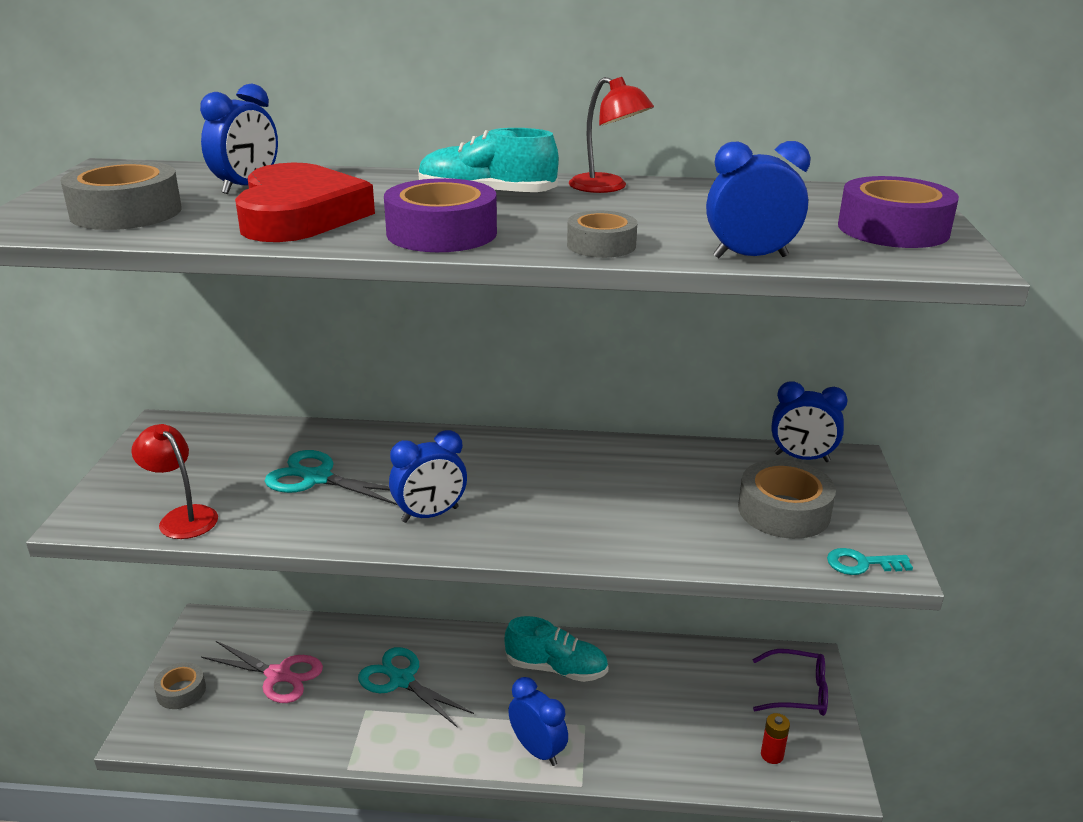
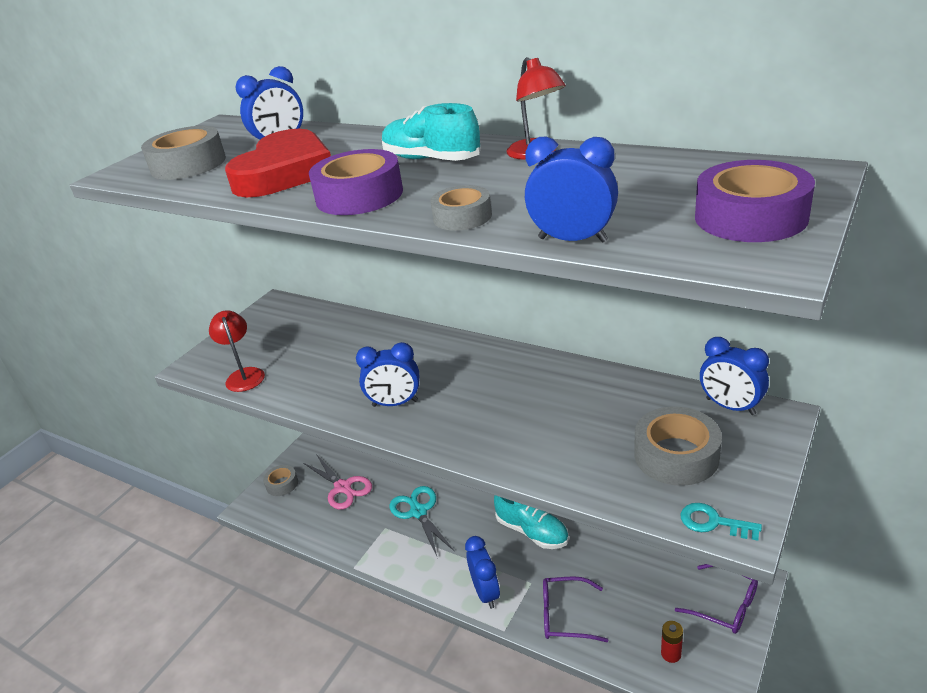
camera: 30 degrees right, 5 degrees up
turquoise scissors [265,450,397,505] -> none
none -> purple glasses [543,576,609,642]

